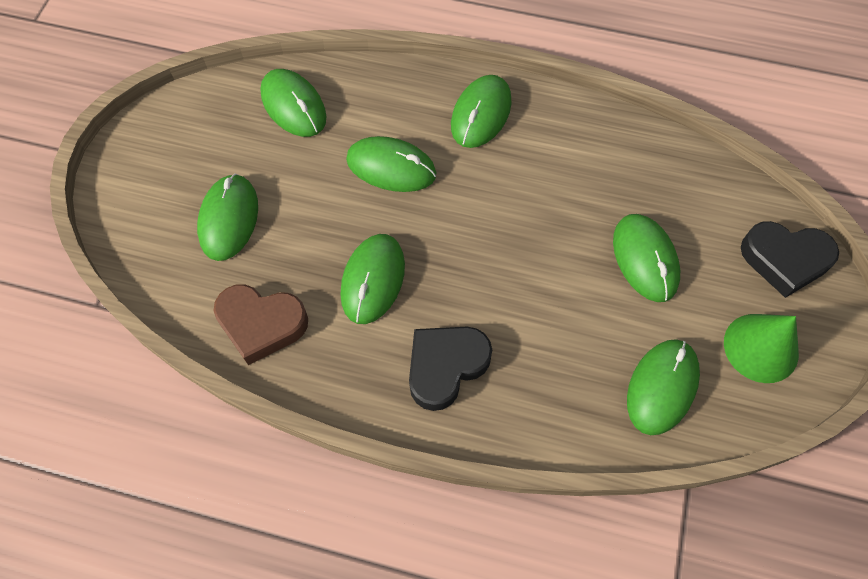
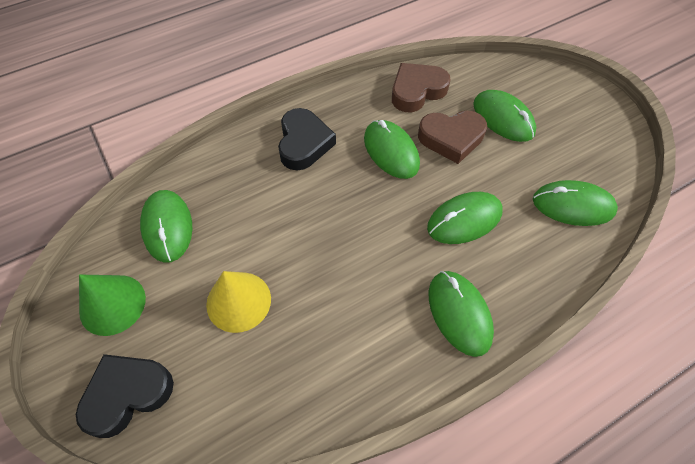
camera: 135 degrees right, 5 degrees down
green mouse [613,214,680,302] -> yellow cone [206,271,271,333]
none -> brown heart [418,111,487,164]

